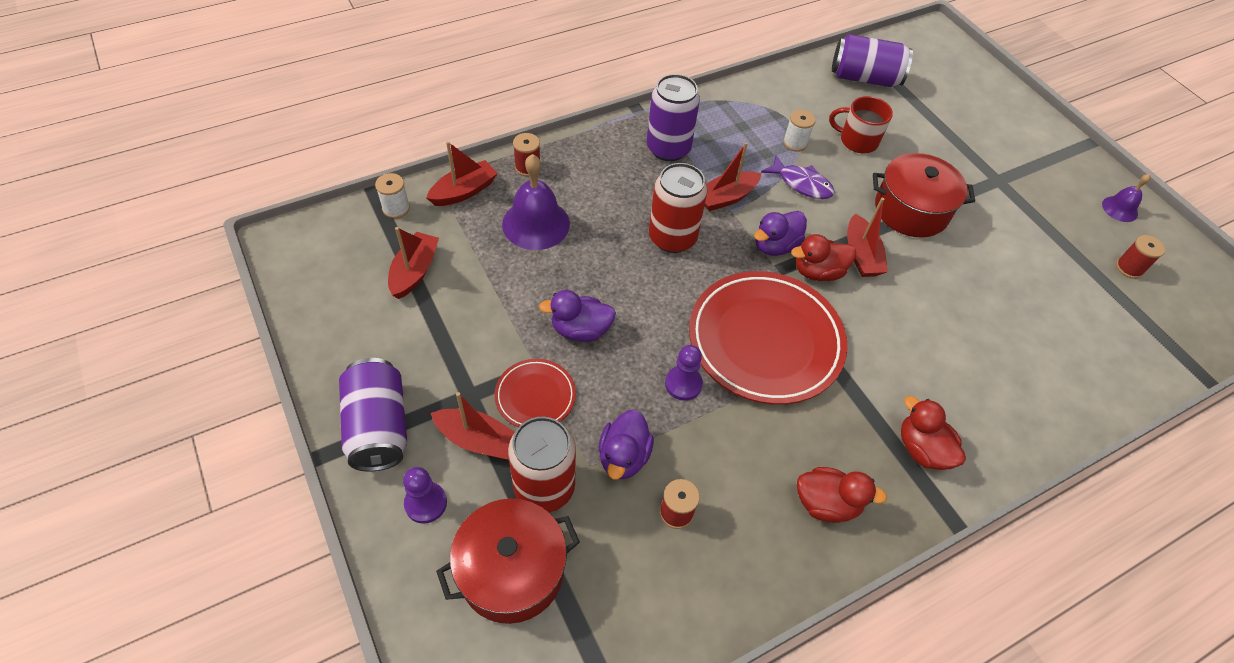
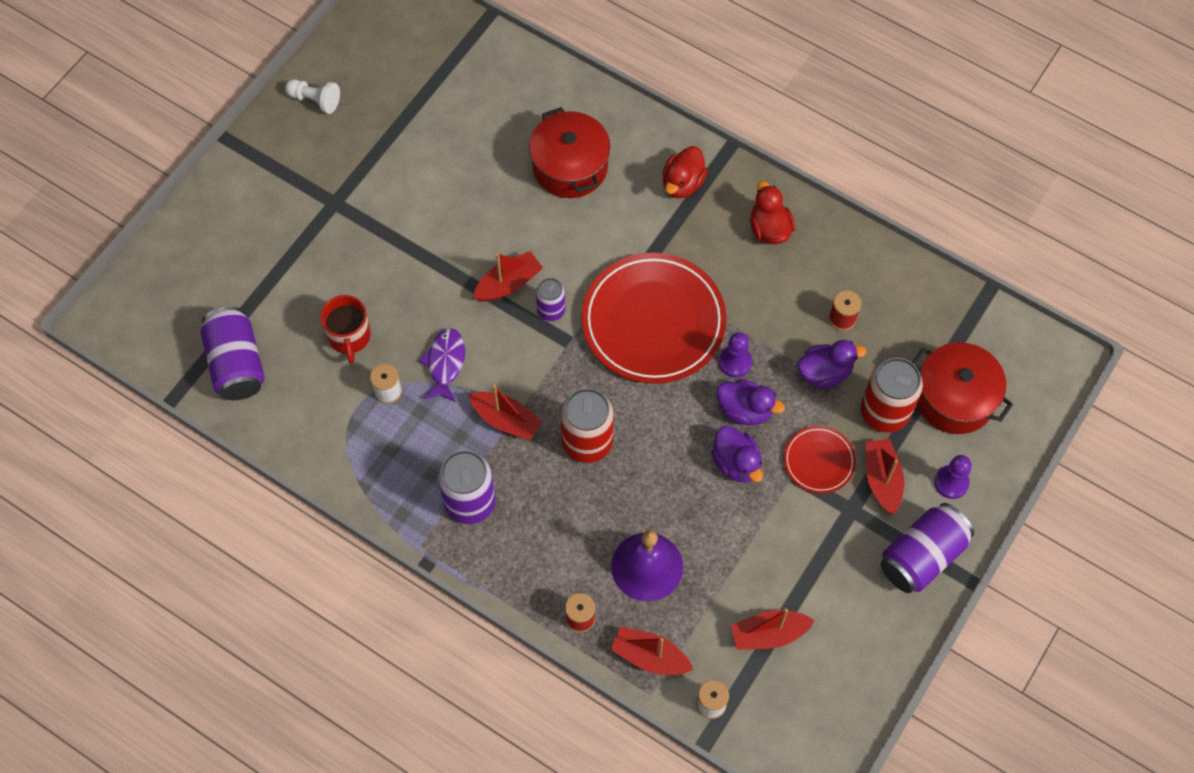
camera: 115 degrees left, 10 degrees up
purple duck [754,211,807,256] -> purple duck moved to [717,379,785,425]
red duck [791,234,856,281] -> purple can [536,278,565,321]
red pot [873,153,975,238] -> red pot moved to [529,107,610,198]
purple bell [1102,174,1151,222] -> white pawn [285,79,340,114]
red spool [1116,235,1165,279] -> none

